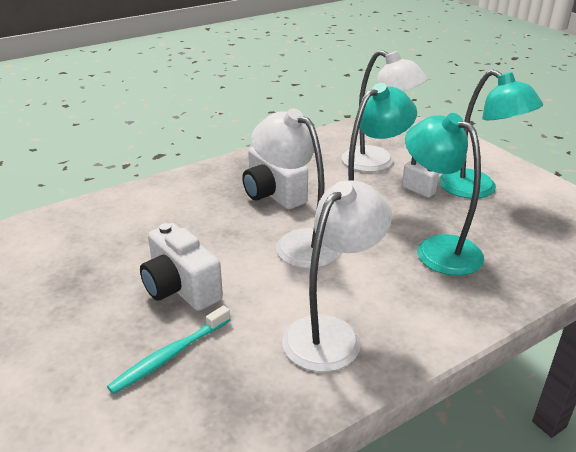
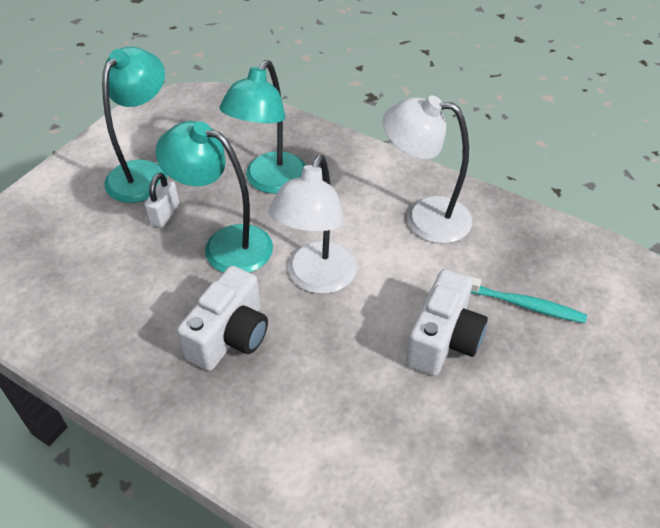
camera: 115 degrees left, 15 degrees up
white lamp [342,50,428,172] -> none

